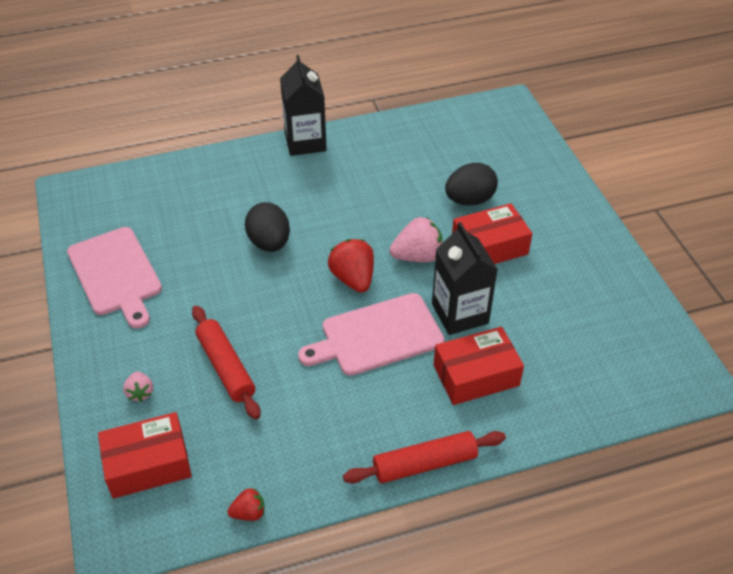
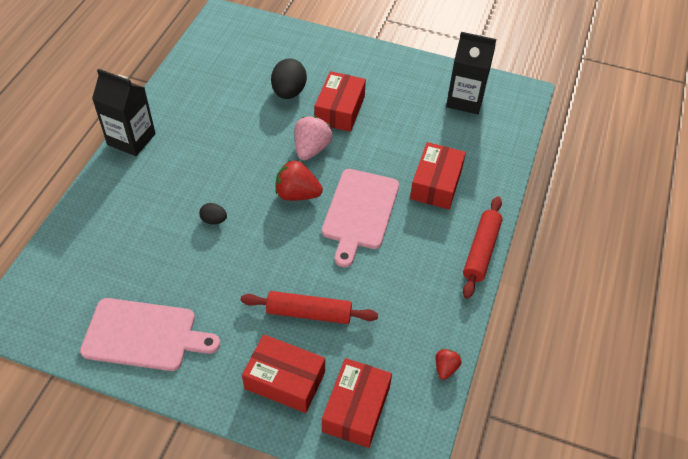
camera: 55 degrees left, 5 degrees up
pink strawberry [123,372,153,402] -> red box [242,335,325,413]
black egg [245,202,290,252] -> black egg [199,203,227,225], size x0.53
black carton [432,222,498,335] -> black carton moved to [446,32,496,114]

